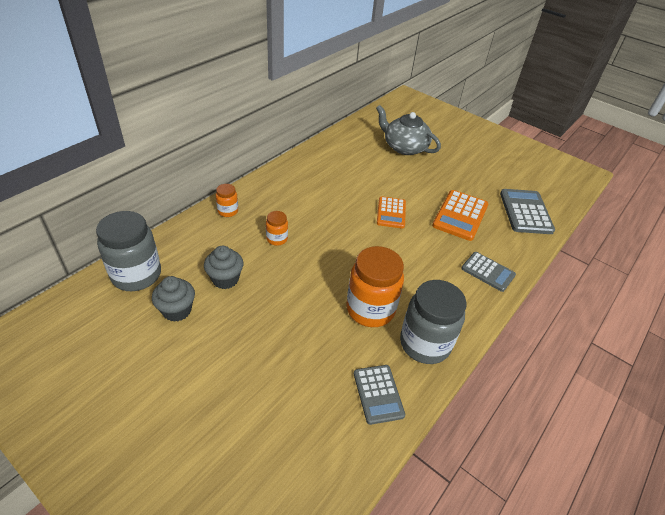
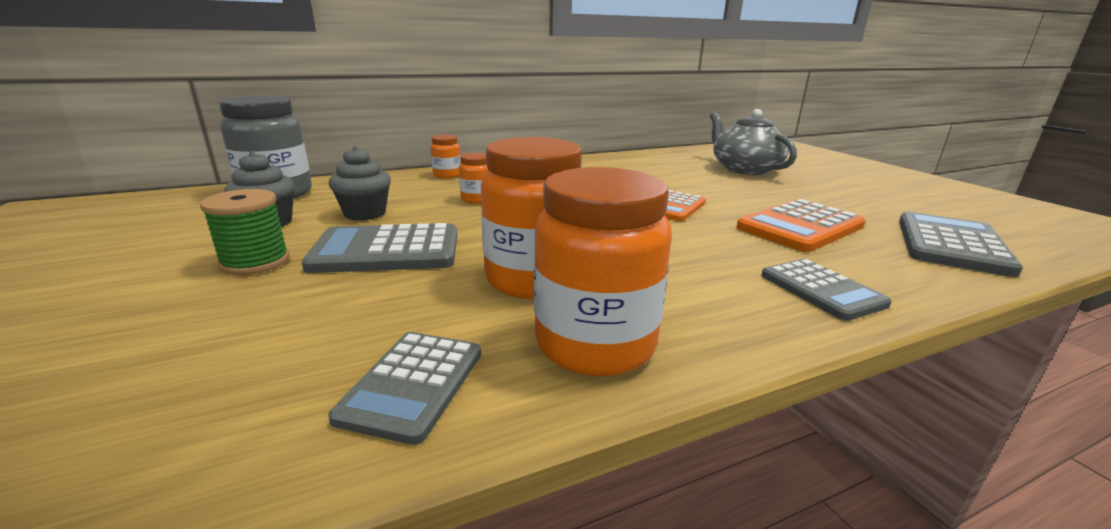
camera: 30 degrees right, 20 degrees down
grey jar [400,280,467,364] -> orange jar [534,167,672,376]
none -> green spool [200,189,290,275]
none -> grey calculator [301,223,457,273]

